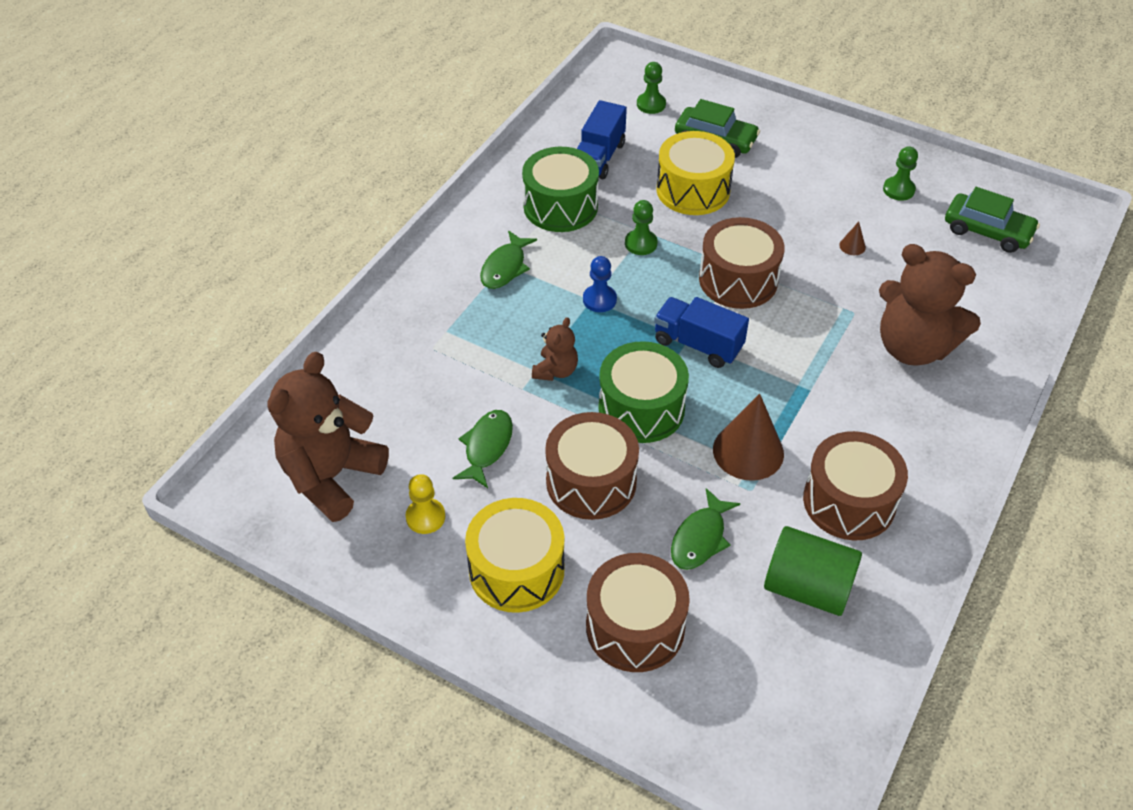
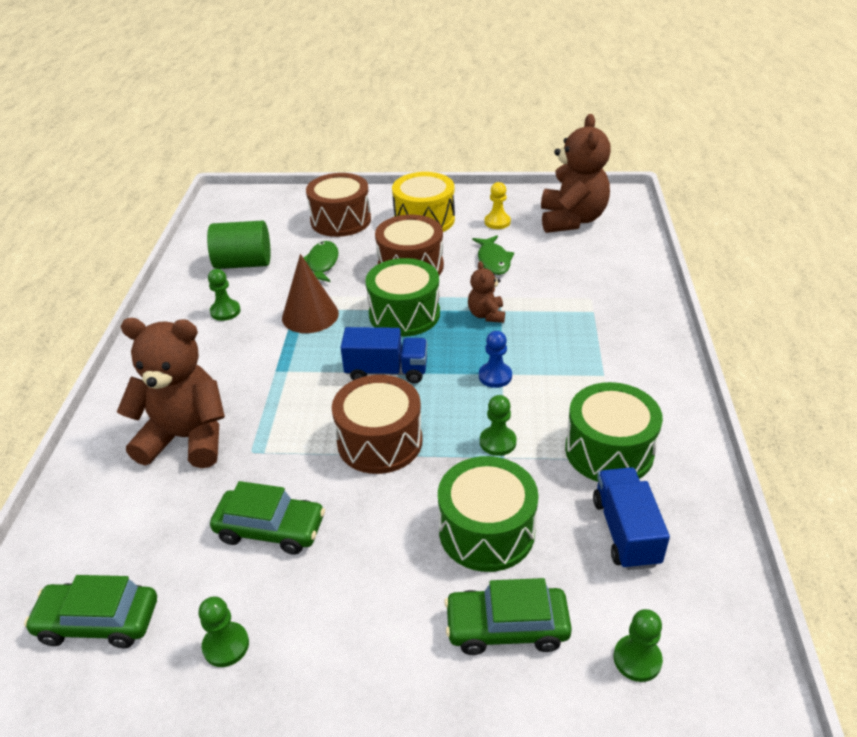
camera: 155 degrees right, 10 degrees down
green fish [480,230,537,289] -> none
yellow drum [657,131,735,215] -> green drum [438,456,538,572]
brown drum [803,431,908,540] -> green pawn [208,269,241,321]
brown cone [839,222,866,255] -> green car [210,481,325,555]

